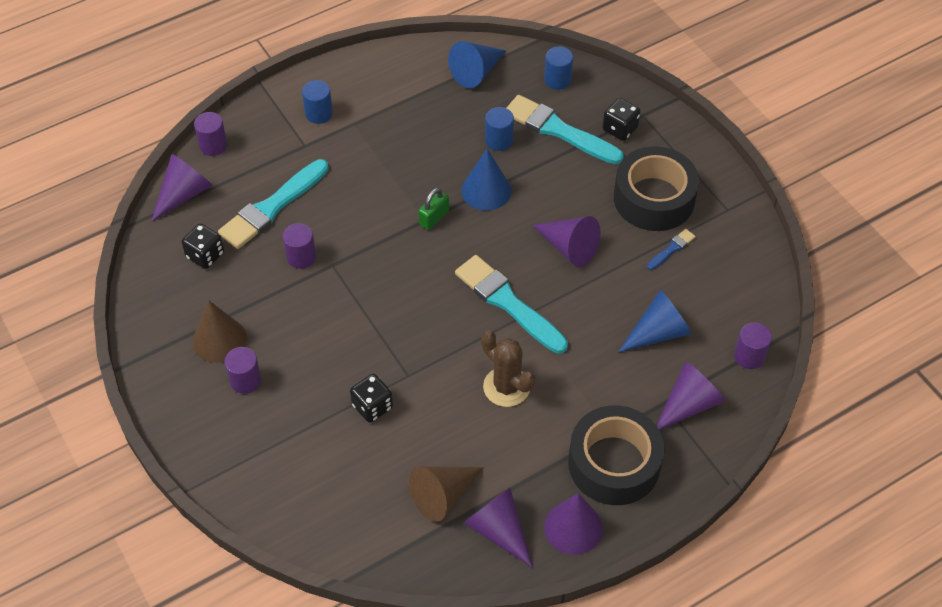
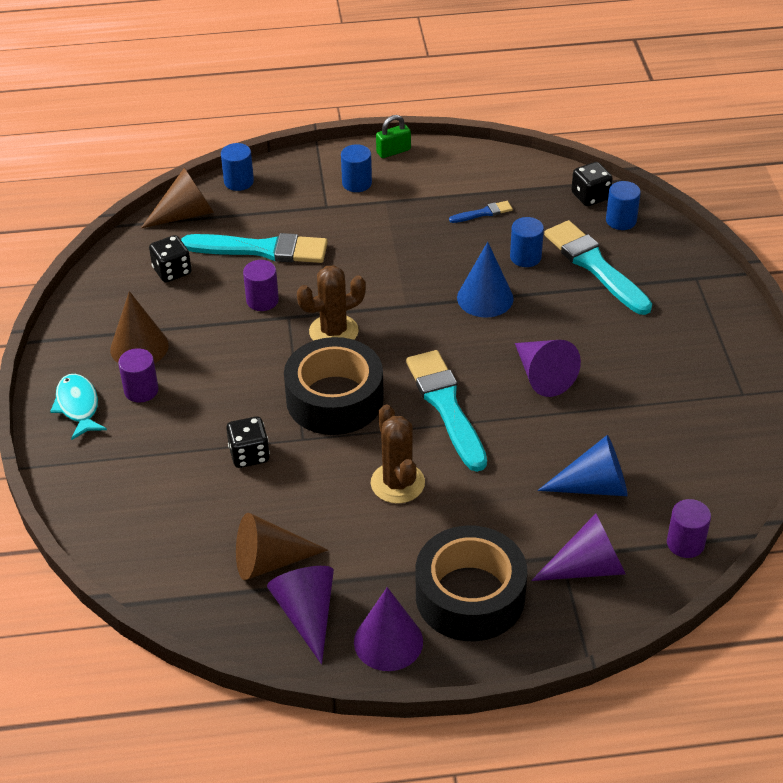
camera: 25 degrees right, 10 degrees down
purple cone [151,154,213,222] -> brown cone [141,168,214,228]
purple cylinder [194,112,227,156] -> blue cylinder [221,143,254,191]
turquoise brush [218,159,329,249] -> turquoise brush turned 150 degrees counterclockwise [181,233,328,263]
green padlock [419,188,449,230] -> green padlock moved to [376,115,411,158]
blue cone [448,41,506,88] -> none
black dice [602,98,641,141] -> black dice moved to [571,162,613,206]
black tape [614,146,699,231] -> black tape moved to [284,337,384,435]
blue brush [647,229,696,270] -> blue brush moved to [449,201,513,223]
none -> turquoise fish [50,374,107,440]
none -> brown cactus [297,265,366,341]

